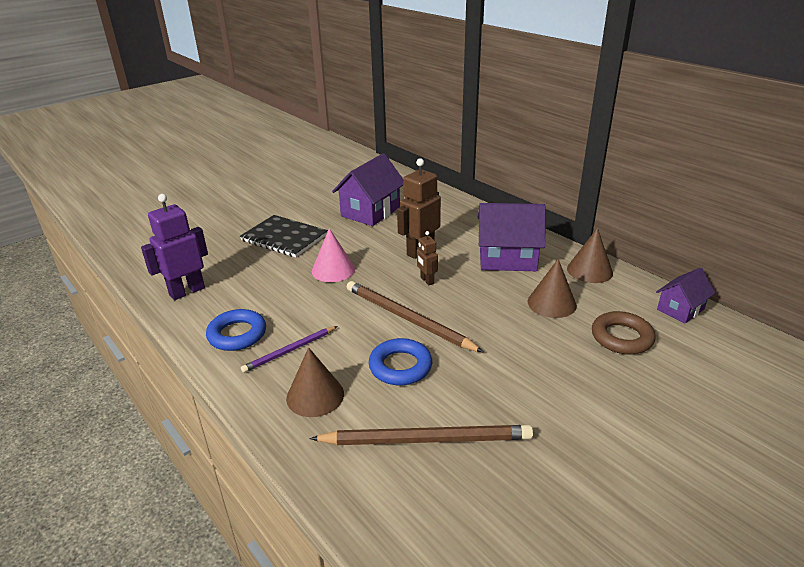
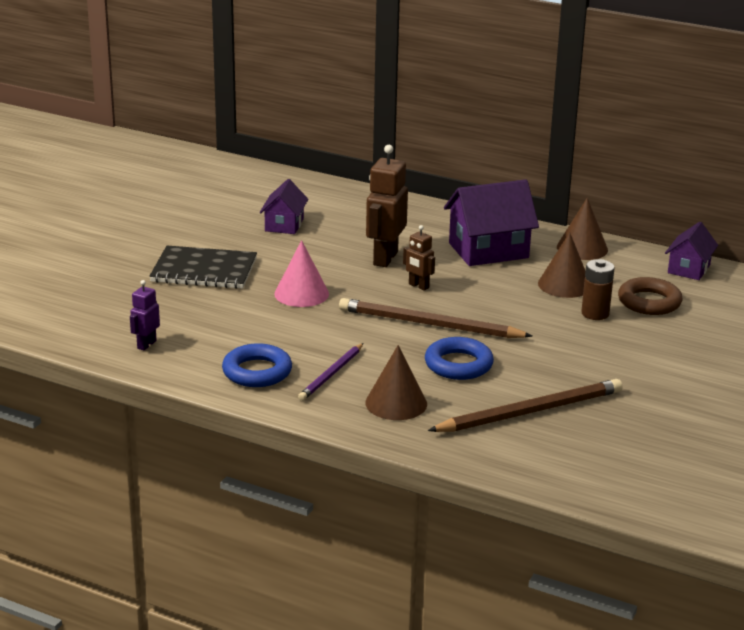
camera: 25 degrees left, 5 degrees down
purple robot [141,194,208,300] -> purple robot [130,280,160,350], size x0.53
purple house [332,153,403,226] -> purple house [260,179,308,234], size x0.59
none -> brown battery [581,259,615,320]

